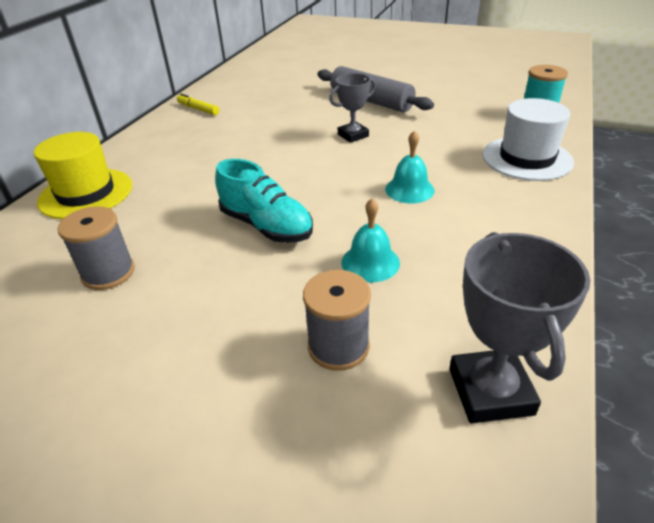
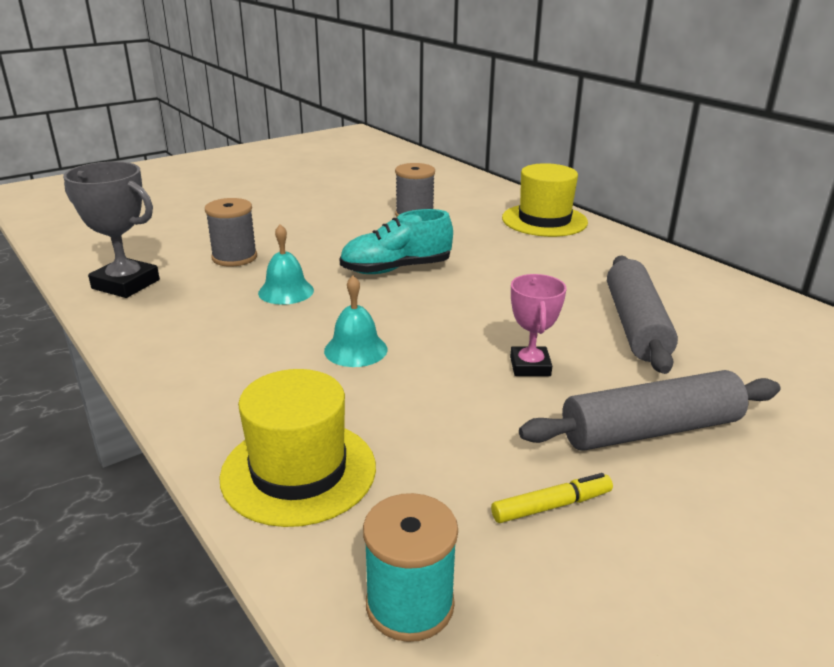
camera: 120 degrees right, 10 degrees down
yellow marker [177,94,219,115] -> yellow marker moved to [491,473,613,523]
grey trophy [329,73,376,143] -> pink trophy [510,274,567,376]
white hat [482,98,574,181] -> yellow hat [219,369,376,527]
none -> grey rolling pin [607,256,678,374]

